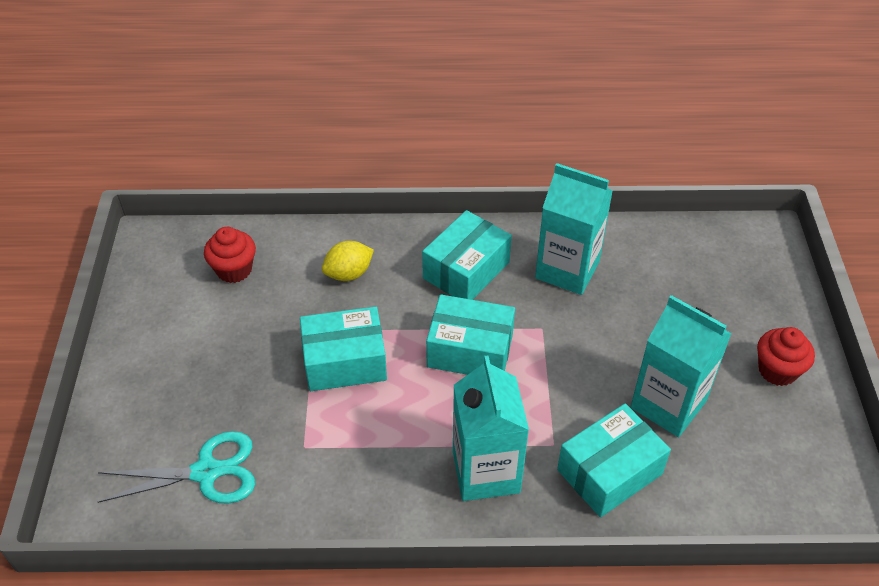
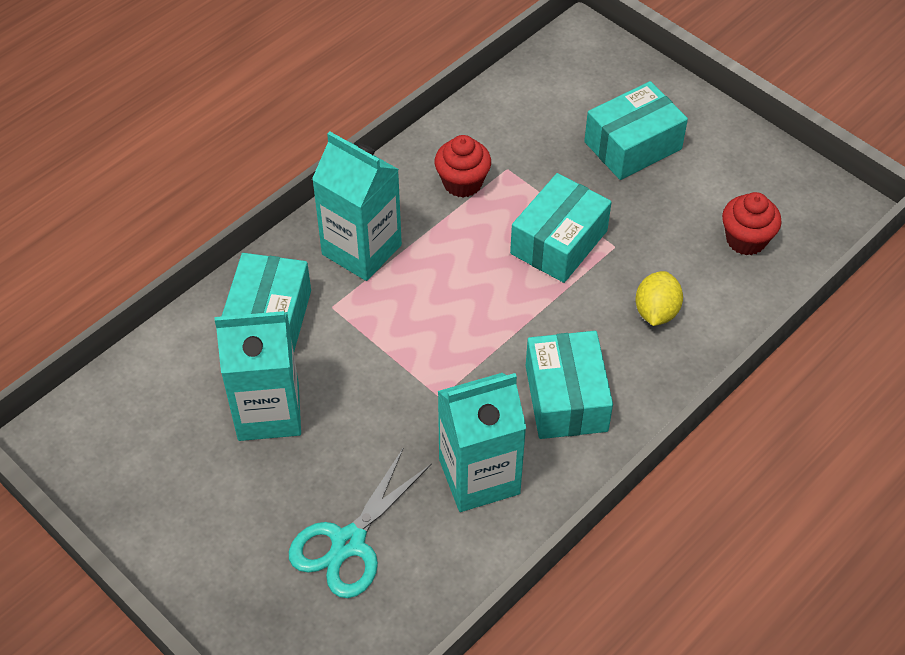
camera: 135 degrees right, 5 degrees up
turquoise scissors [98,431,255,504] -> turquoise scissors moved to [289,449,432,598]
turquoise box [426,294,515,375] -> turquoise box moved to [584,81,688,180]
red cupcake [757,327,815,386] -> red cupcake moved to [434,135,491,198]

